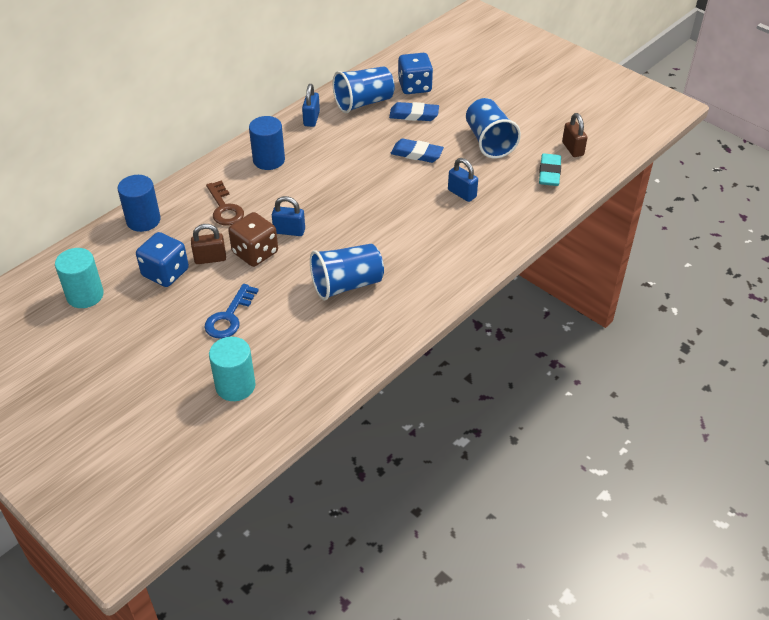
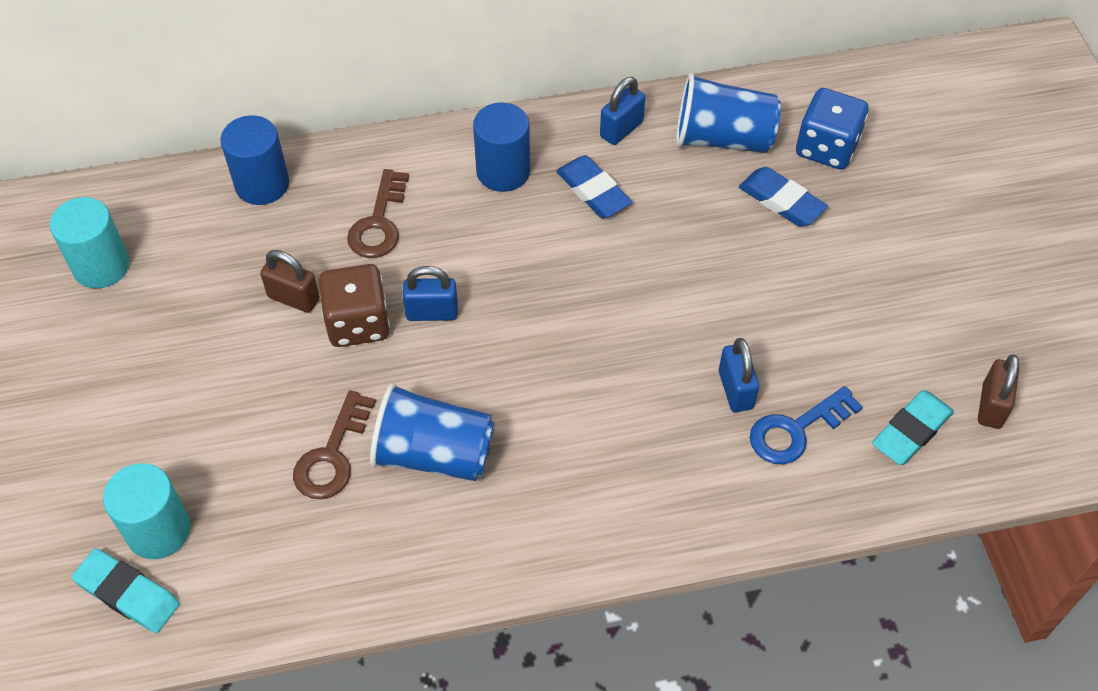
camera: 35 degrees right, 10 degrees up
blue dice [136,232,189,287] -> none
blue key [204,284,259,339] -> blue key moved to [750,386,863,464]
blue padlock [272,196,305,236] -> blue padlock turned 45 degrees counterclockwise [402,266,458,321]
blue eraser [391,139,444,163] -> blue eraser moved to [556,155,632,218]
blue cup [466,98,521,159] -> none
none -> turquoise eraser [71,548,180,633]
none -> brown key [293,390,376,499]

